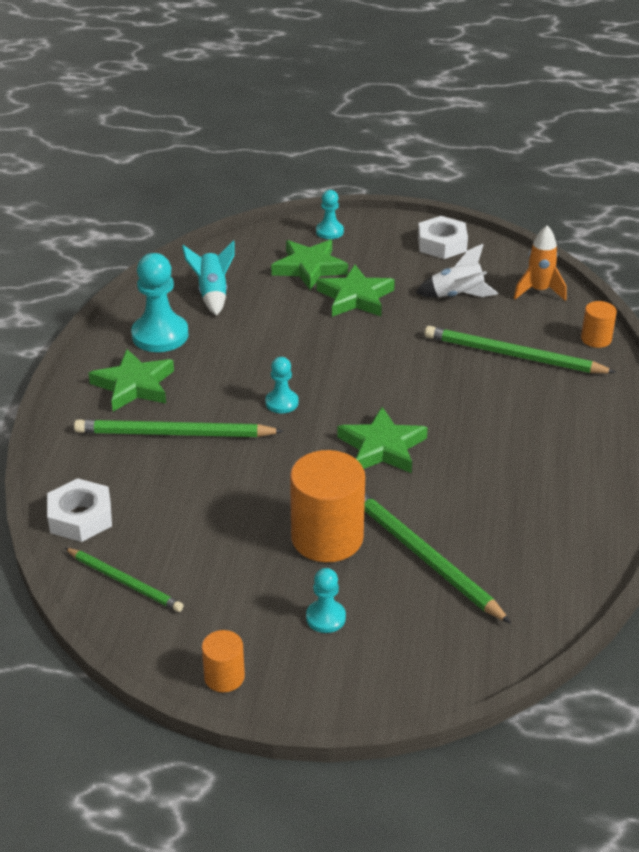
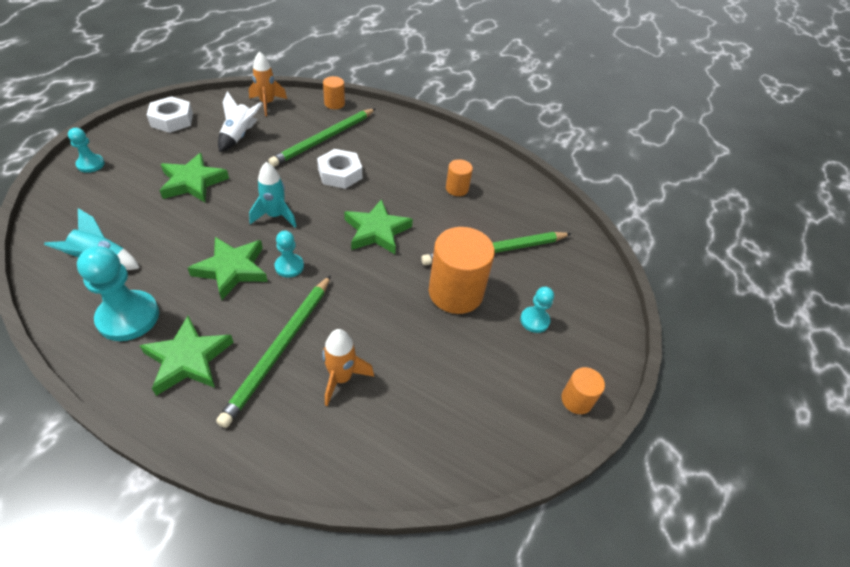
camera: 75 degrees left, 10 degrees up
white nut [47,478,112,542] -> white nut moved to [317,149,362,189]
green pencil [65,548,184,612] -> none
green star [271,240,348,290] -> green star moved to [188,237,268,300]
none -> turquoise rocket [249,162,297,228]
none -> orange rocket [322,329,374,406]
none -> orange cylinder [446,159,473,196]

